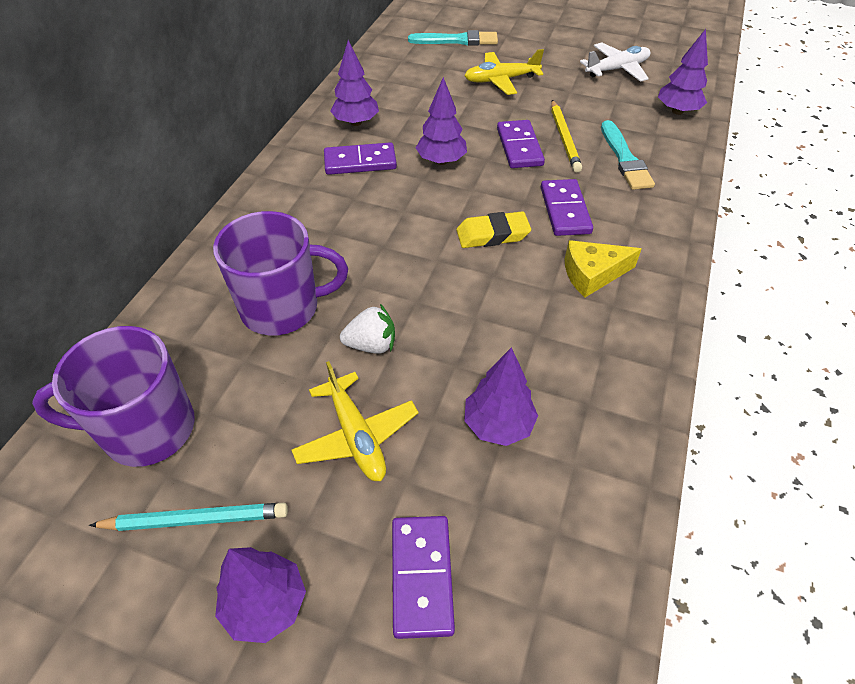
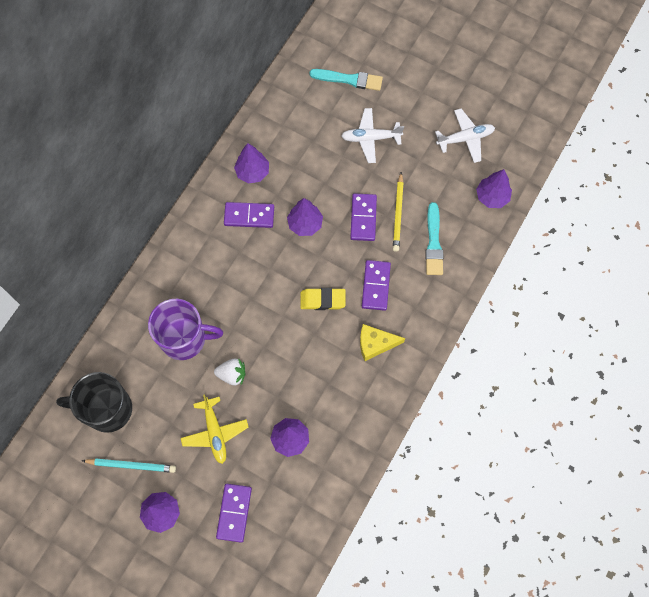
camera: 10 degrees right, 20 degrees up
purple mug [32,326,195,467] -> black mug [56,372,132,433]
yellow plane [464,49,544,95] -> white plane [341,108,404,163]

